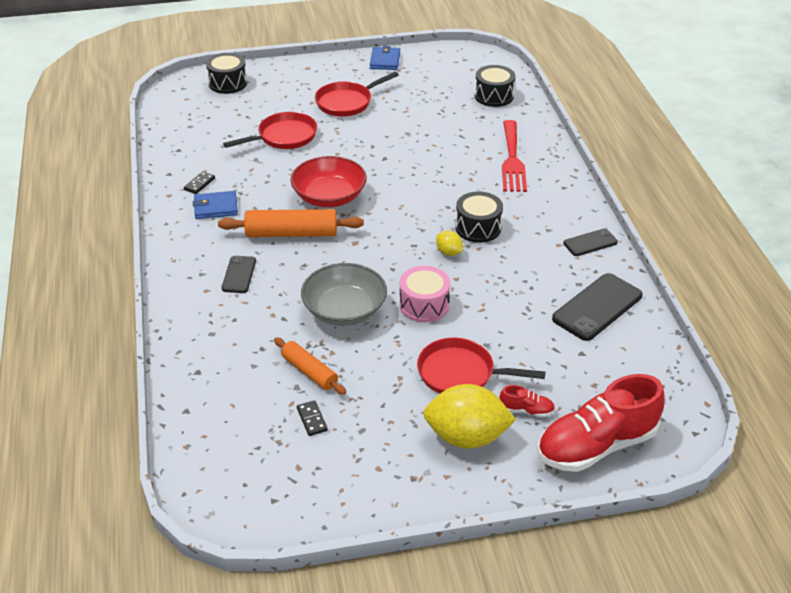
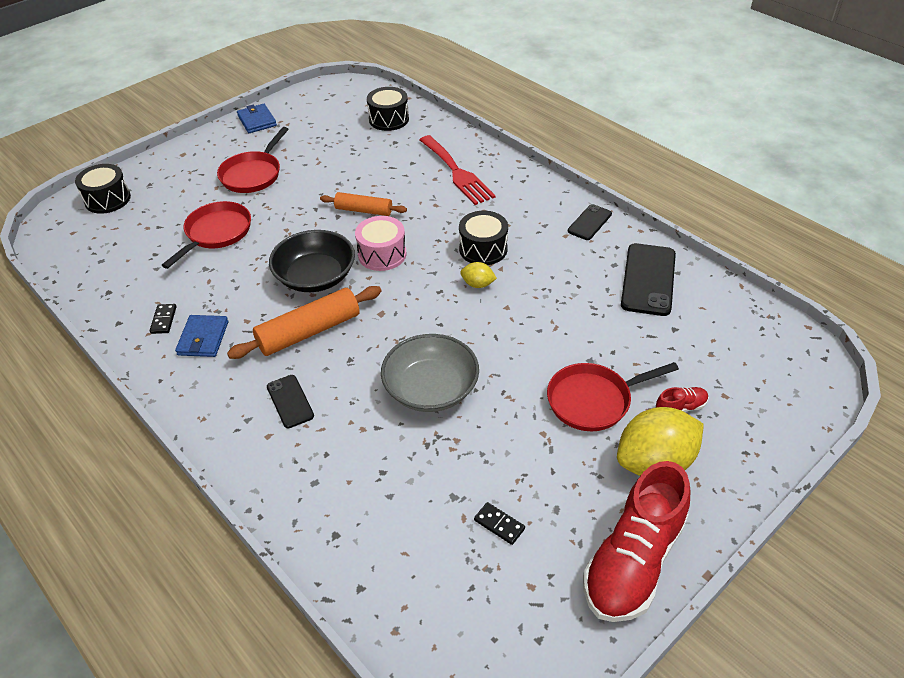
camera: 30 degrees left, 5 degrees up
blue wallet [193,191,238,219] -> blue wallet turned 45 degrees counterclockwise [175,315,228,357]
orange rolling pin [274,337,346,395] -> orange rolling pin moved to [320,192,407,216]
red bowl [290,156,367,207] -> black bowl [269,230,355,292]
pink drum [399,266,450,323] -> pink drum moved to [355,216,406,271]
red shoe [537,374,664,472] -> red shoe moved to [583,461,690,622]

